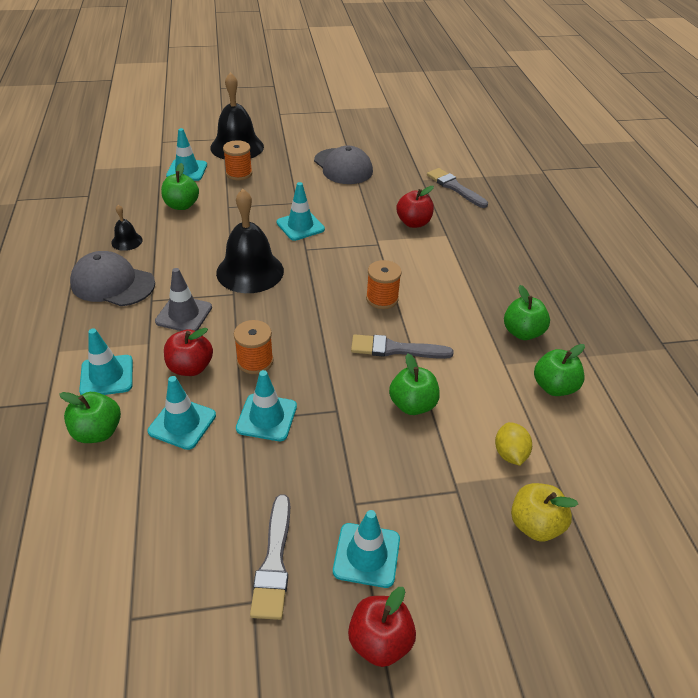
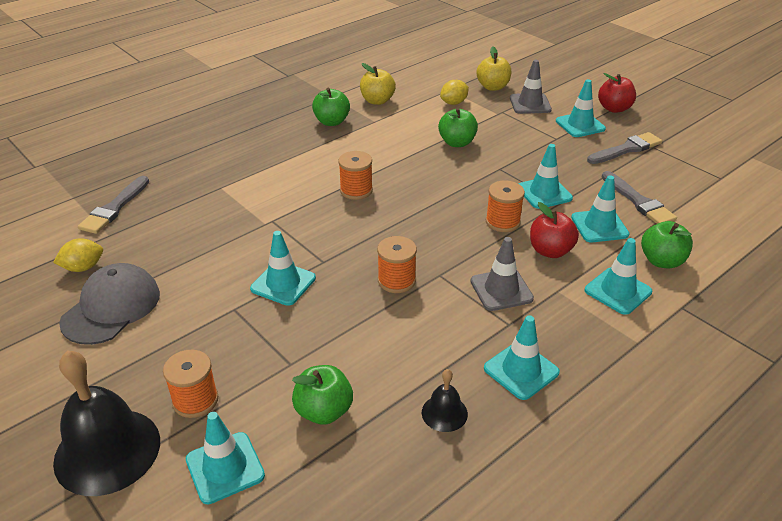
camera: 120 degrees left, 5 degrees down
grey cap [70,251,155,306] -> turquoise traffic cone [484,315,560,400]
black bell [216,189,284,293] -> orange spool [377,236,417,293]
grey brush [351,334,454,359] -> grey brush moved to [601,171,677,224]
red apple [396,186,434,228] -> none
green apple [534,344,585,396] -> yellow apple [360,63,396,105]
none -> yellow lemon [53,238,103,272]
none -> grey traffic cone [510,60,552,114]

